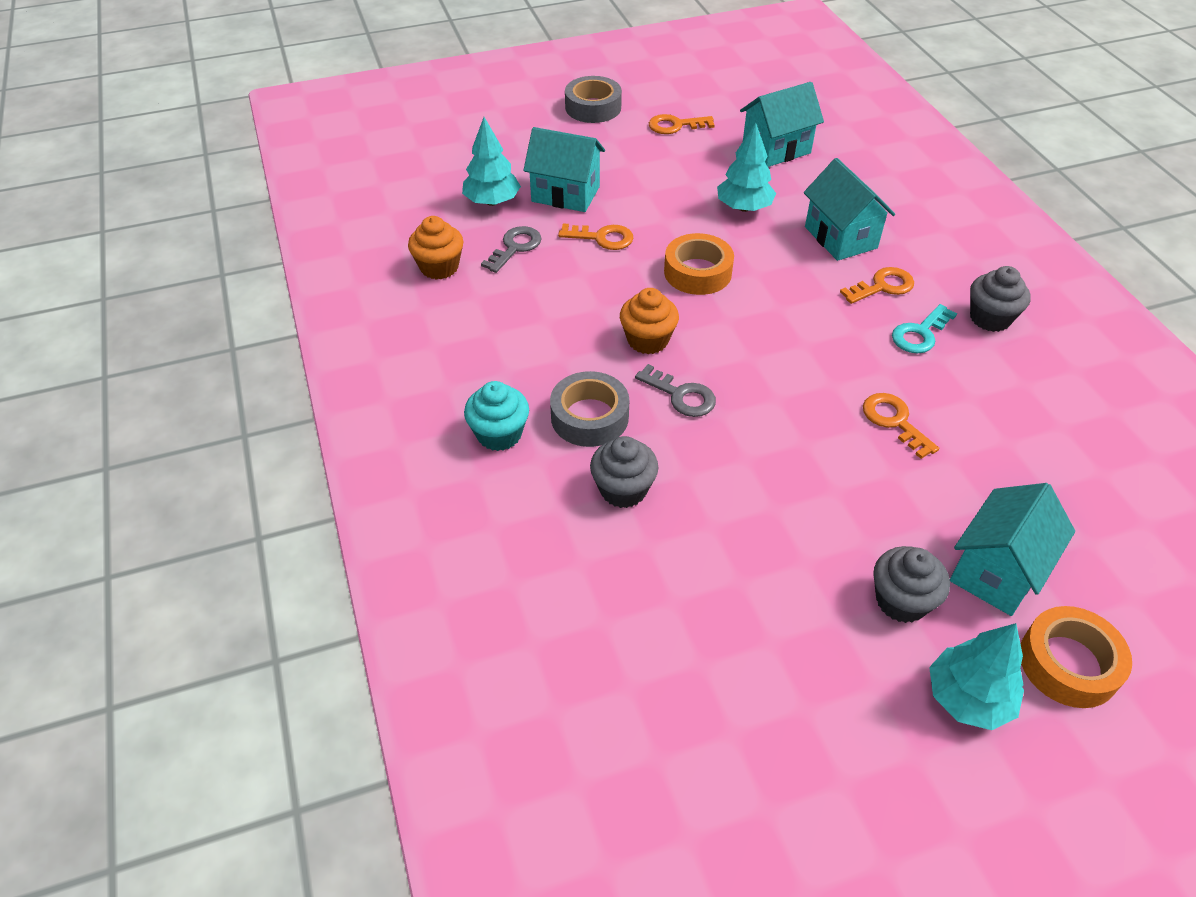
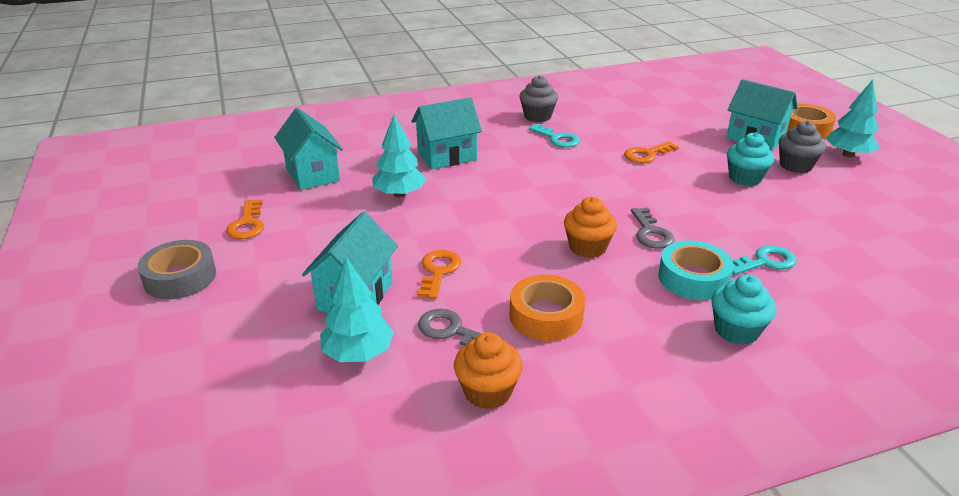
camera: 90 degrees left, 15 degrees down
grey tape [550,371,629,447] -> turquoise tape [658,240,734,300]
grey cupcake [590,436,659,508] -> turquoise key [732,245,797,275]
grey key [635,364,716,417] -> grey key turned 135 degrees clockwise [631,207,674,249]
orange tape [664,233,734,295] -> orange tape moved to [510,275,585,341]
orange key [840,267,914,304] -> none
none -> turquoise cupcake [727,132,774,186]

